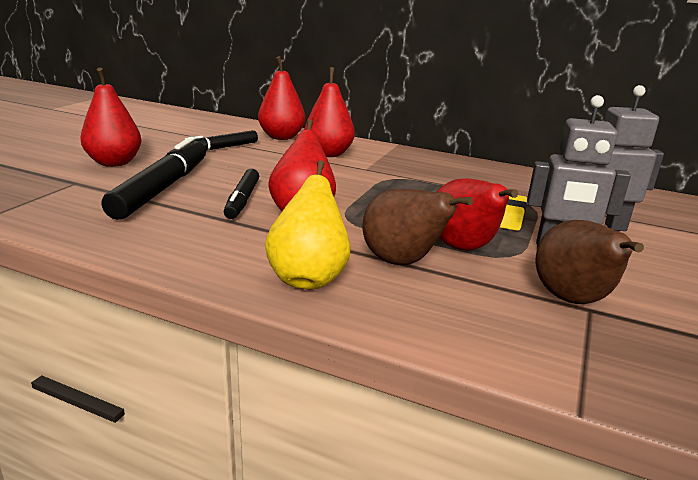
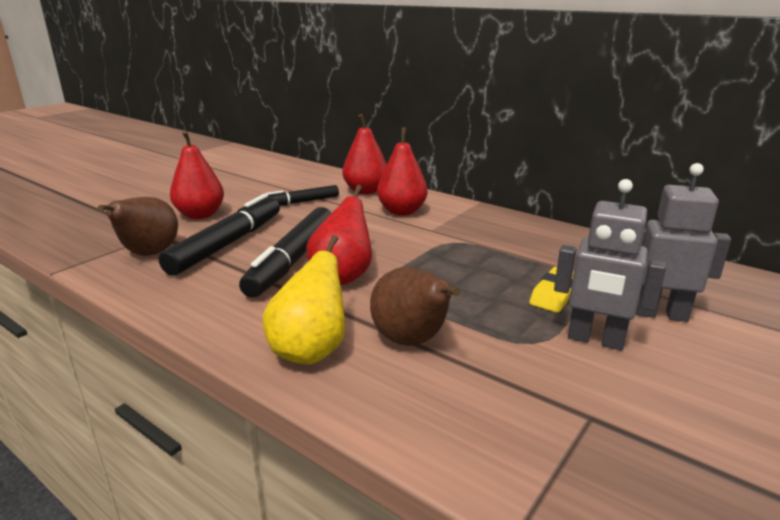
camera: 15 degrees right, 0 degrees up
black marker [224,169,259,219] -> black marker [239,207,331,298], size x1.72
red pear [437,178,518,251] -> none
brown pear [535,220,644,304] -> brown pear moved to [98,197,178,256]

